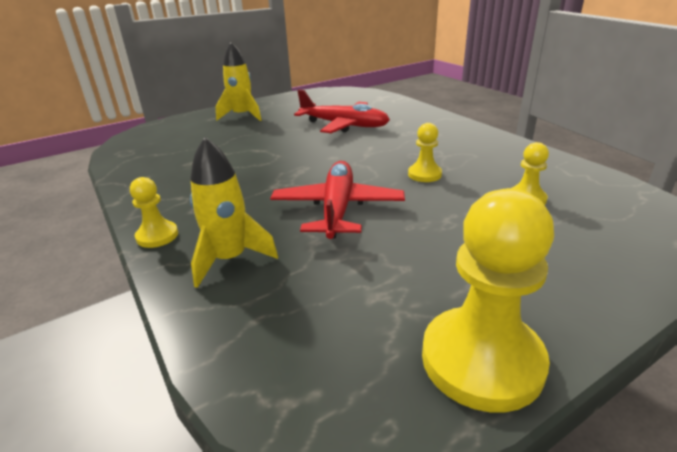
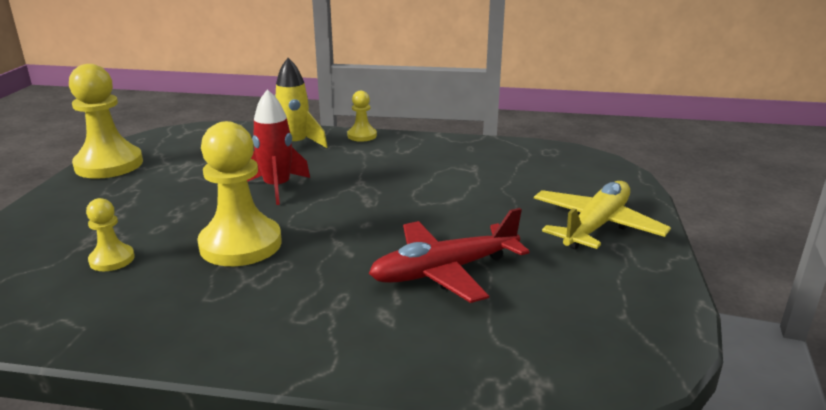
camera: 130 degrees right, 5 degrees down
yellow rocket [216,42,262,121] -> yellow plane [534,181,671,250]
red plane [270,161,405,239] -> red rocket [247,89,310,205]
yellow pawn [408,123,442,182] -> yellow pawn [197,121,282,266], size x1.98

